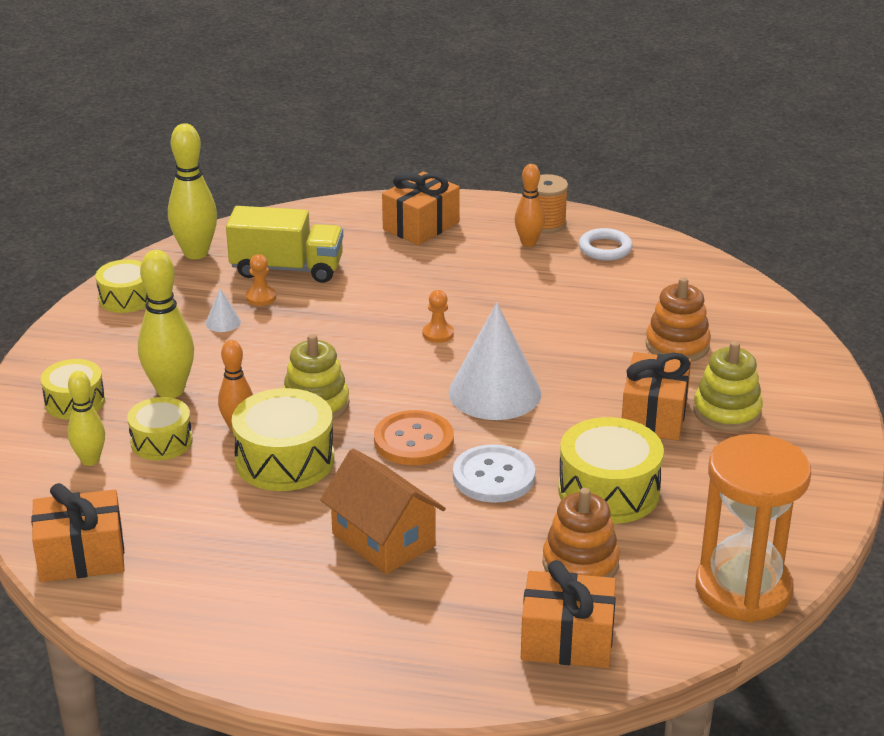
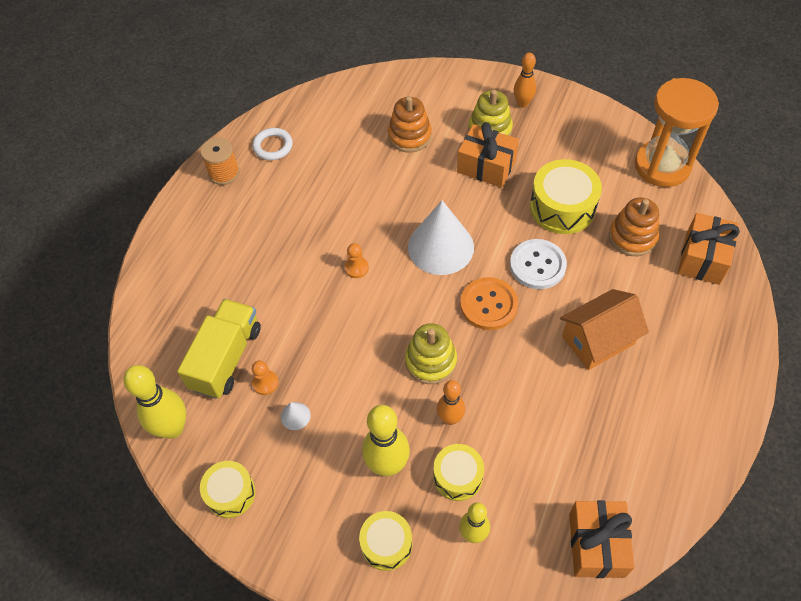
camera: 75 degrees left, 25 degrees up
yellow drum [232,388,334,491] -> none
orange gift [382,172,460,245] -> none
orange bowling pin [515,164,545,247] -> orange bowling pin moved to [514,53,536,108]

